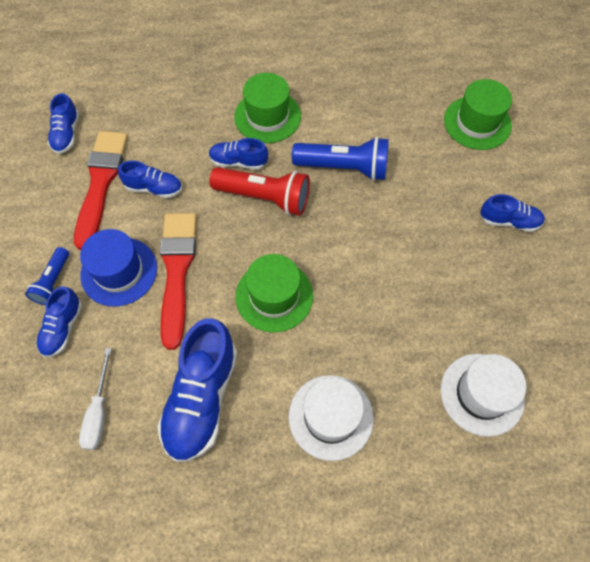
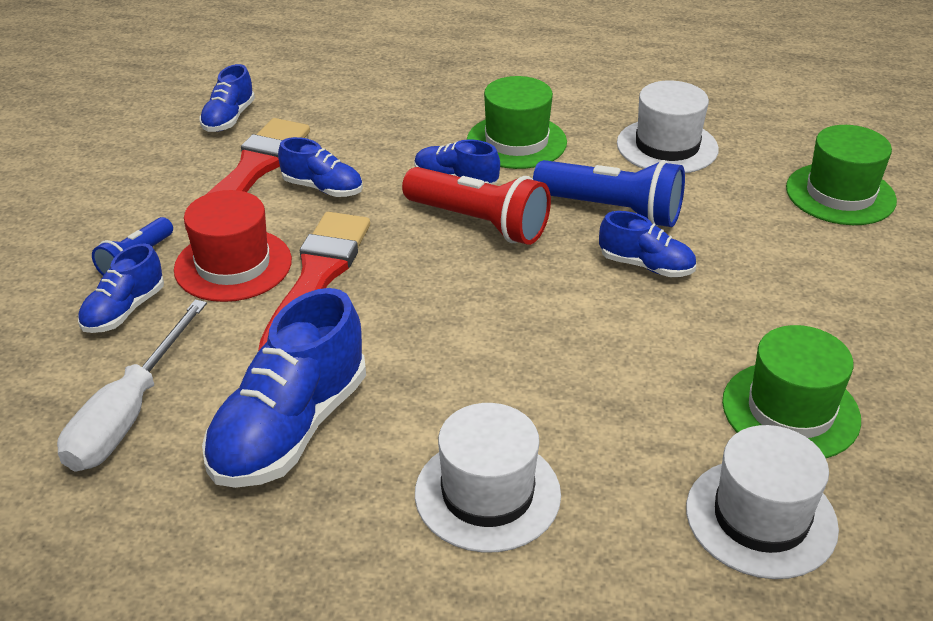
camera: 15 degrees right, 25 degrees down
white screwdriver [79,348,112,450] -> white screwdriver [57,299,207,471], size x1.50
blue hat [80,229,157,307] -> red hat [174,190,292,302]
green hat [236,254,313,332] -> green hat moved to [722,325,861,458]
blue shoe [480,194,545,232] -> blue shoe moved to [599,211,696,277]
none -> white hat [617,81,719,173]

